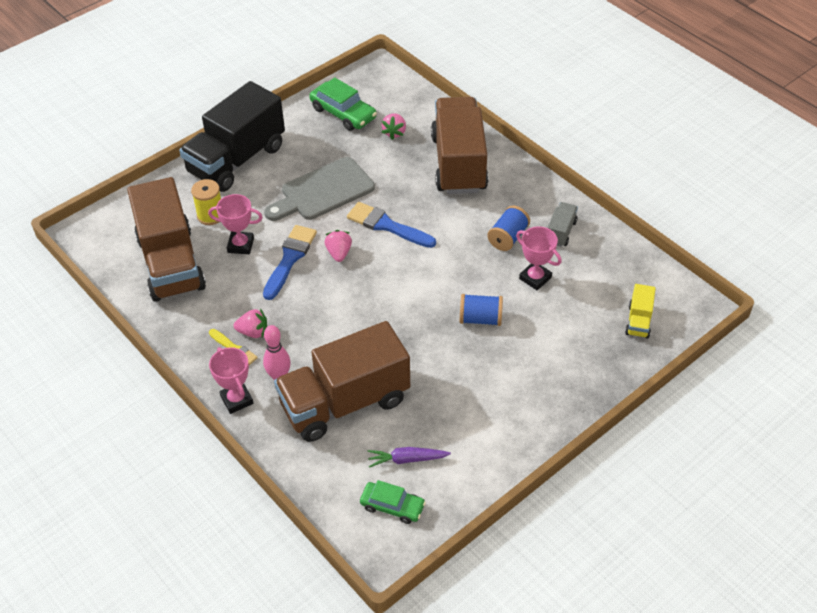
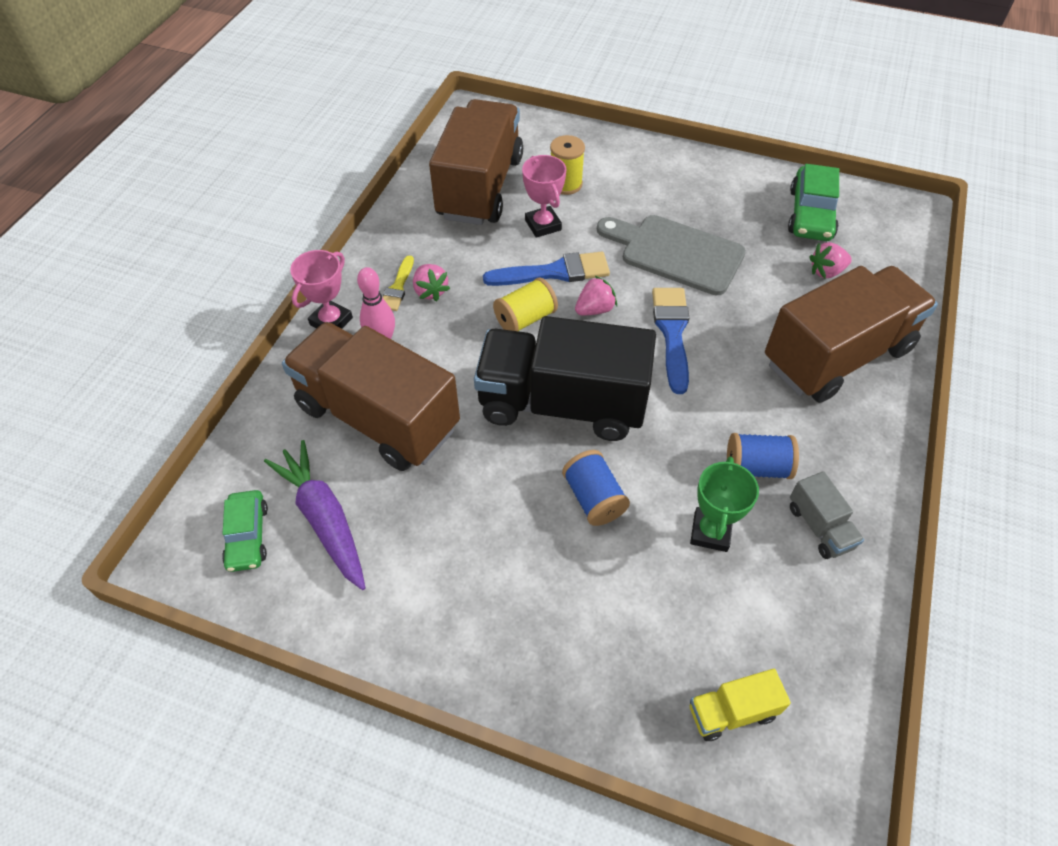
camera: 60 degrees right, 5 degrees up
brown truck [127,177,206,302] -> brown truck turned 150 degrees clockwise [429,99,523,225]
black truck [179,81,285,192] -> black truck moved to [474,316,656,441]
purple carrot [368,447,451,468] -> purple carrot [264,440,365,590], size x1.61
pink trophy [516,226,562,290] -> green trophy [690,457,759,552]
grey truck [547,202,578,247] -> grey truck turned 75 degrees clockwise [790,471,864,559]
none -> yellow spool [493,278,558,331]

